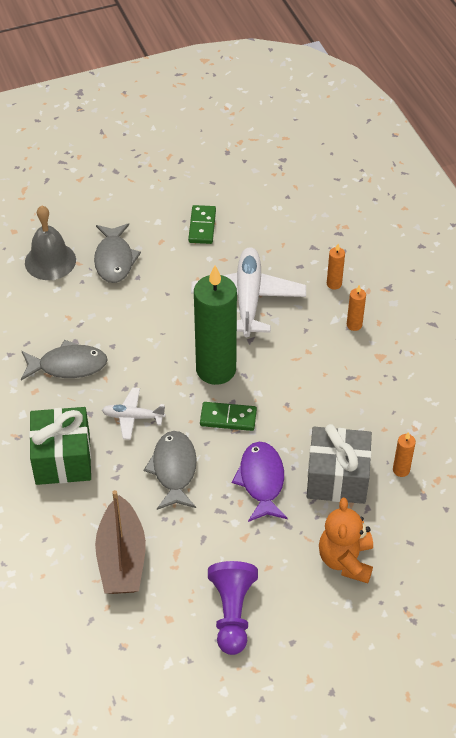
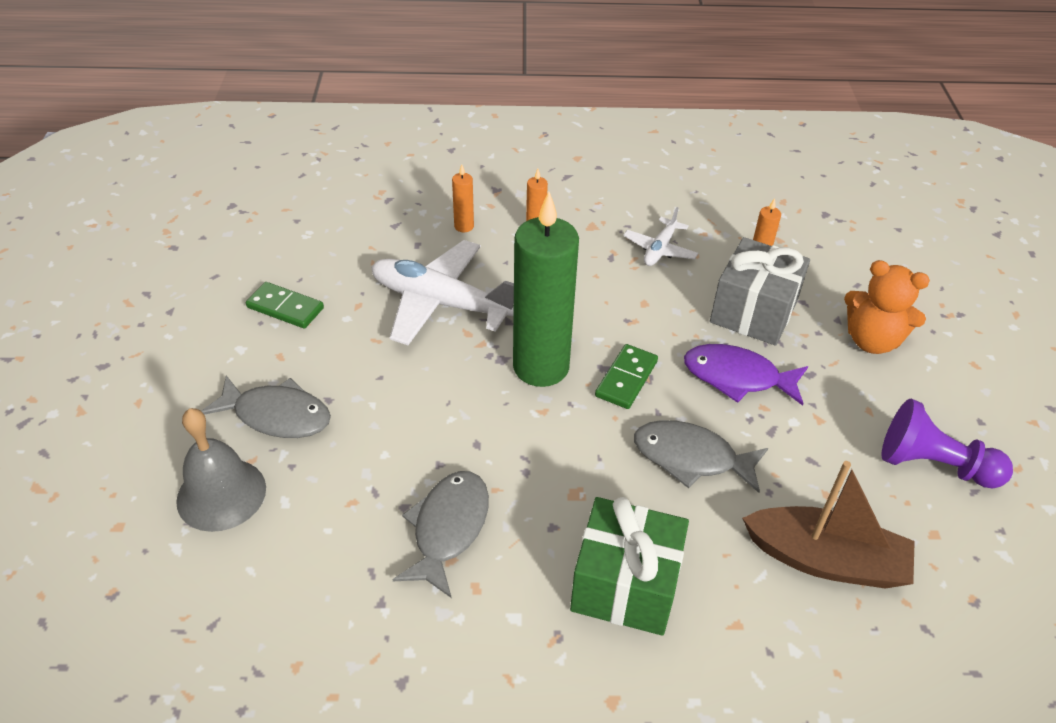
camera: 70 degrees left, 5 degrees down
white plane [102,387,166,440] -> white plane moved to [623,207,698,266]

